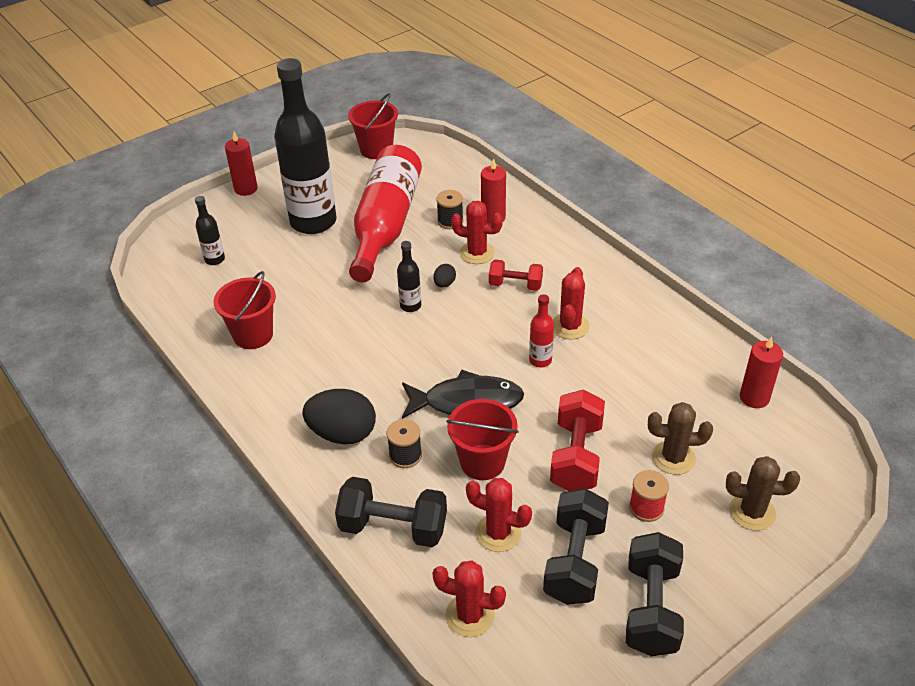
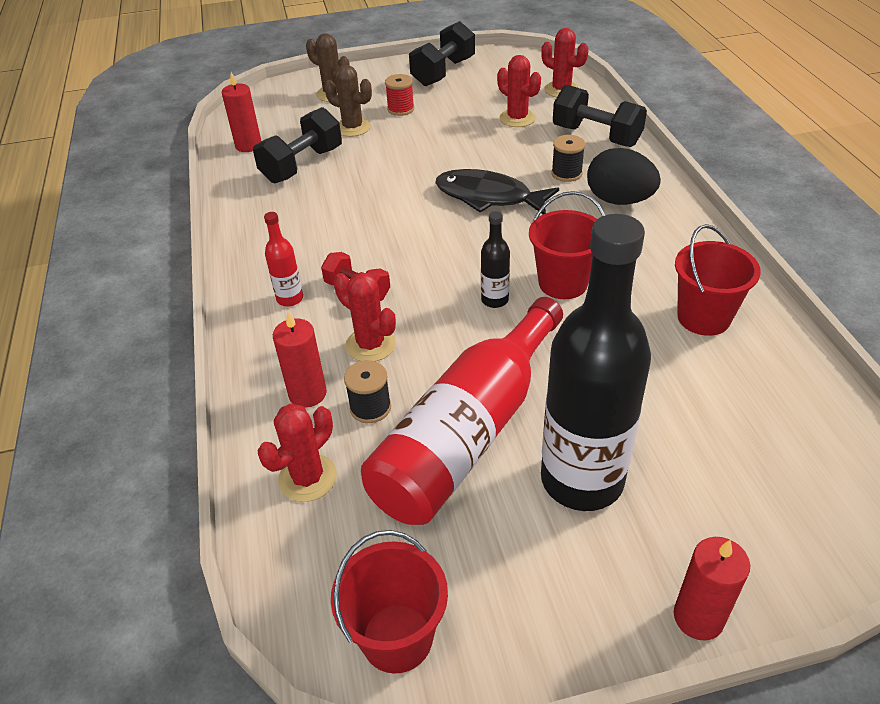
camera: 155 degrees left, 0 degrees up
black bottle [195,196,225,265] -> none
black egg [434,264,456,288] -> none
red bucket [446,399,518,480] -> red bucket moved to [529,191,605,299]
red bottle [529,294,554,368] -> red bottle moved to [264,212,303,307]
black dumbbell [543,489,609,605] -> black dumbbell moved to [253,107,342,183]
red dumbbell [550,389,605,491] -> none
red cactus [553,267,589,339] -> red cactus moved to [257,403,337,502]

